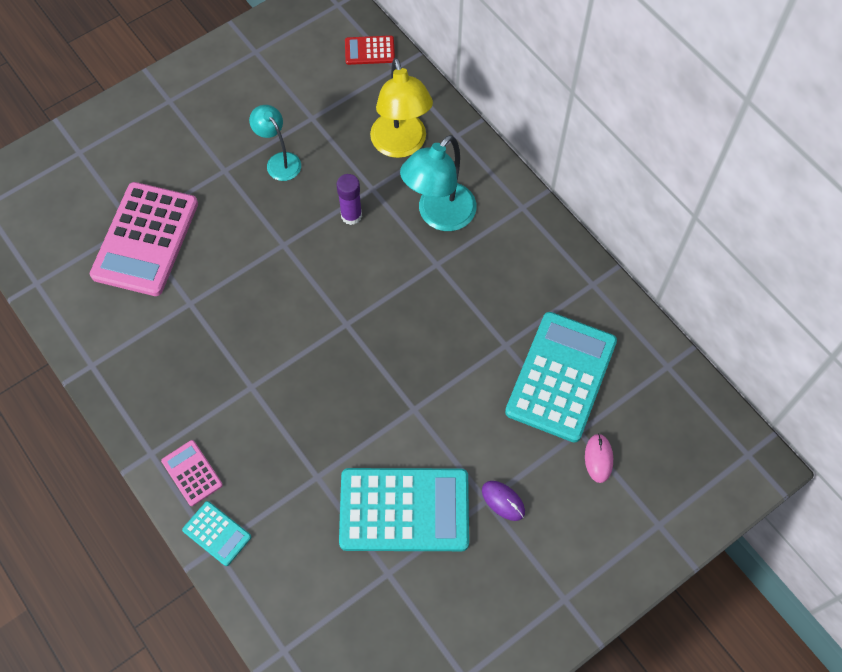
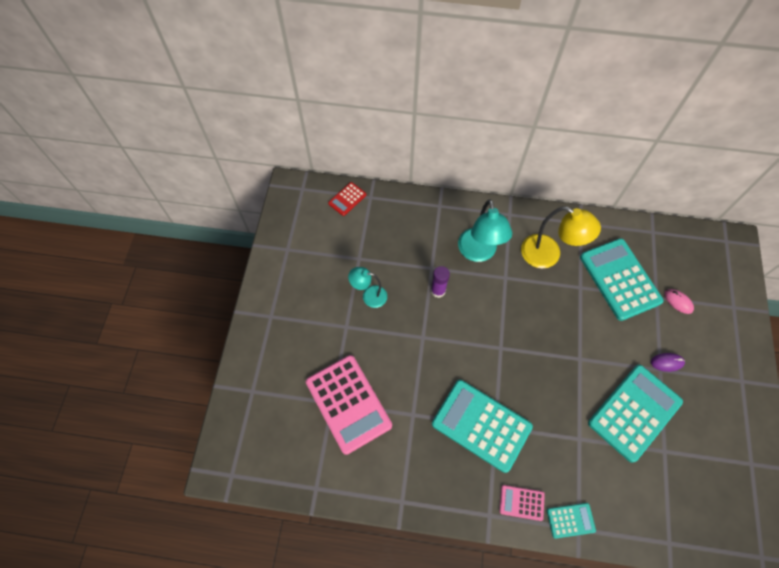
camera: 45 degrees left, 0 degrees up
yellow lamp [370,58,433,158] -> yellow lamp moved to [521,206,601,269]
none -> turquoise calculator [432,380,533,473]

